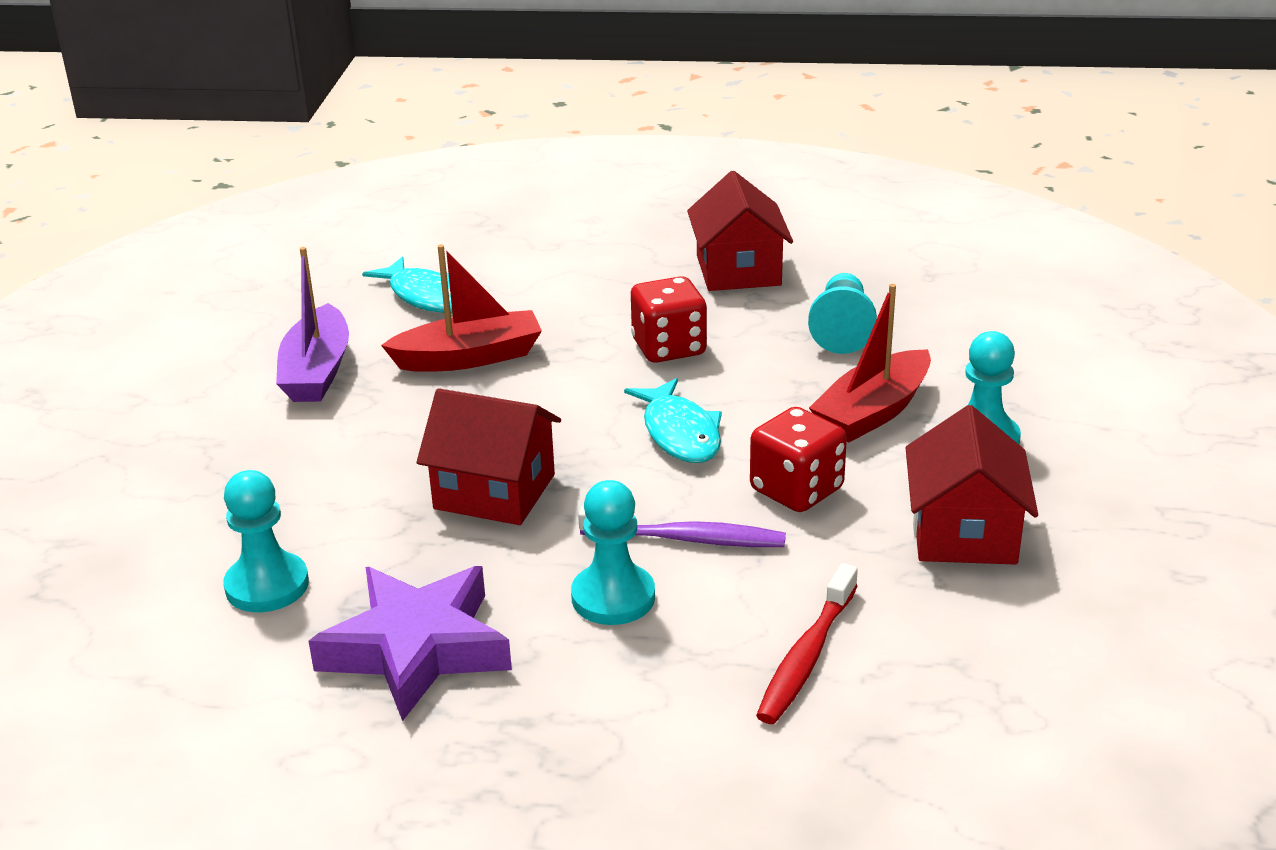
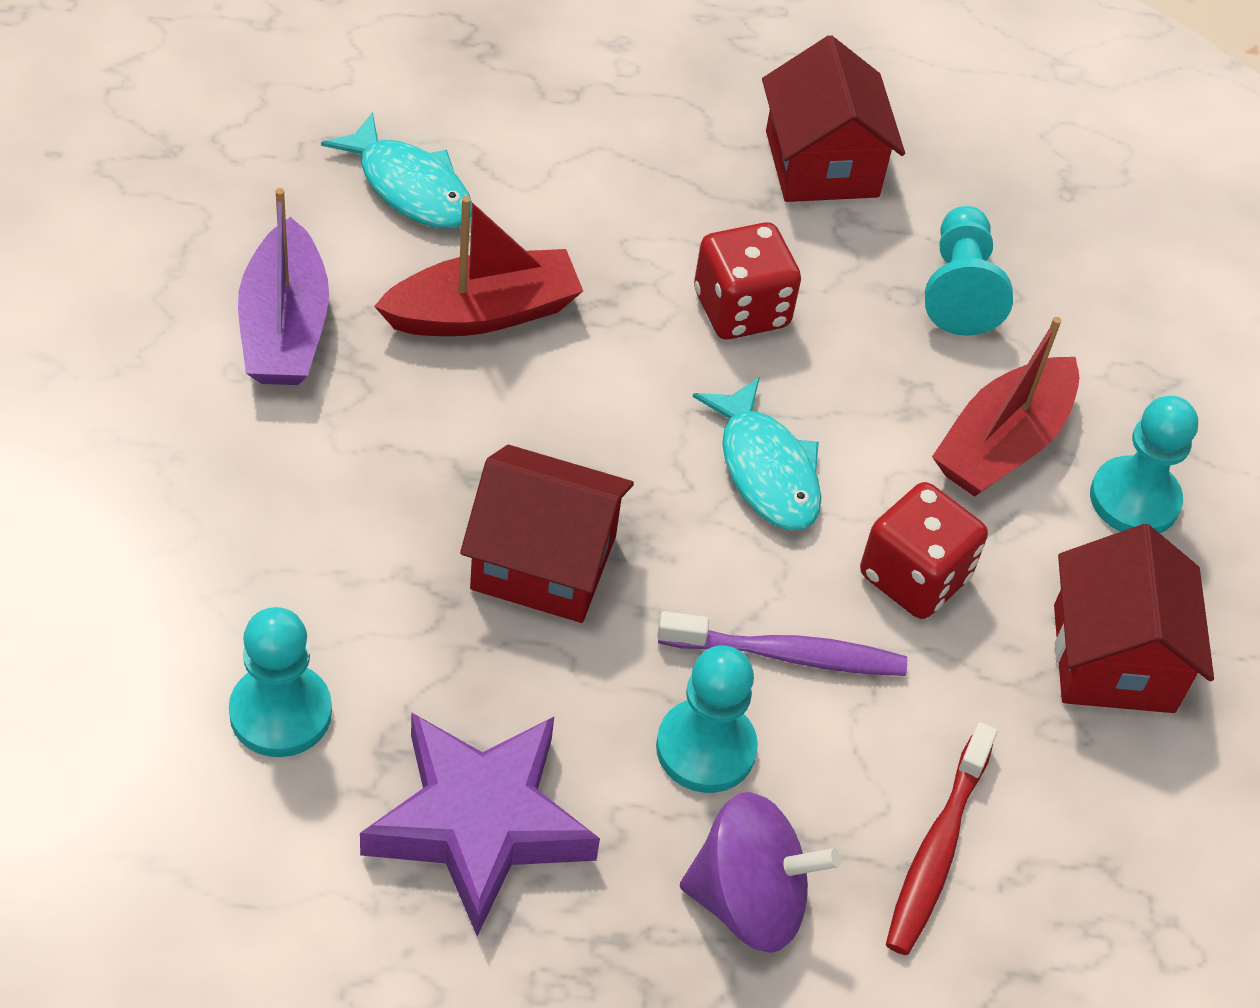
camera: 10 degrees left, 20 degrees up
none -> purple spinning top [680,792,841,953]

